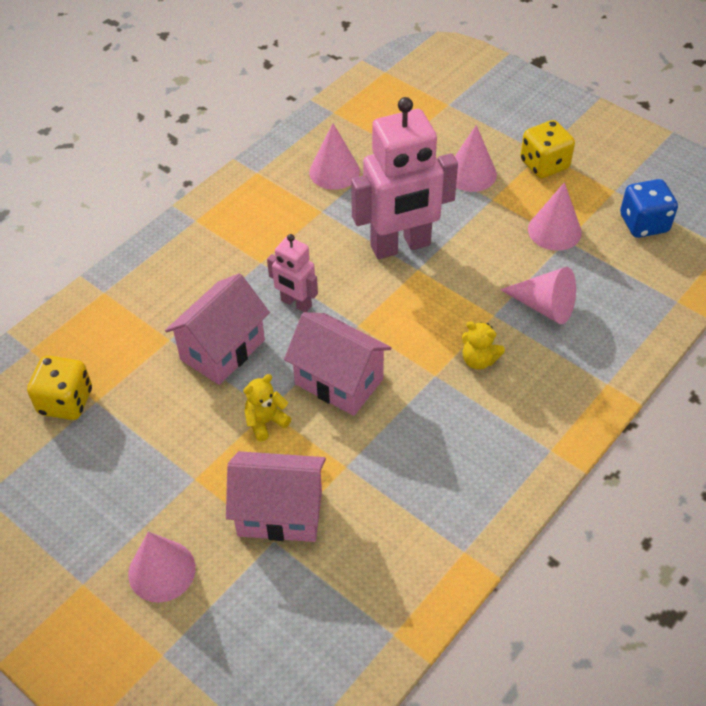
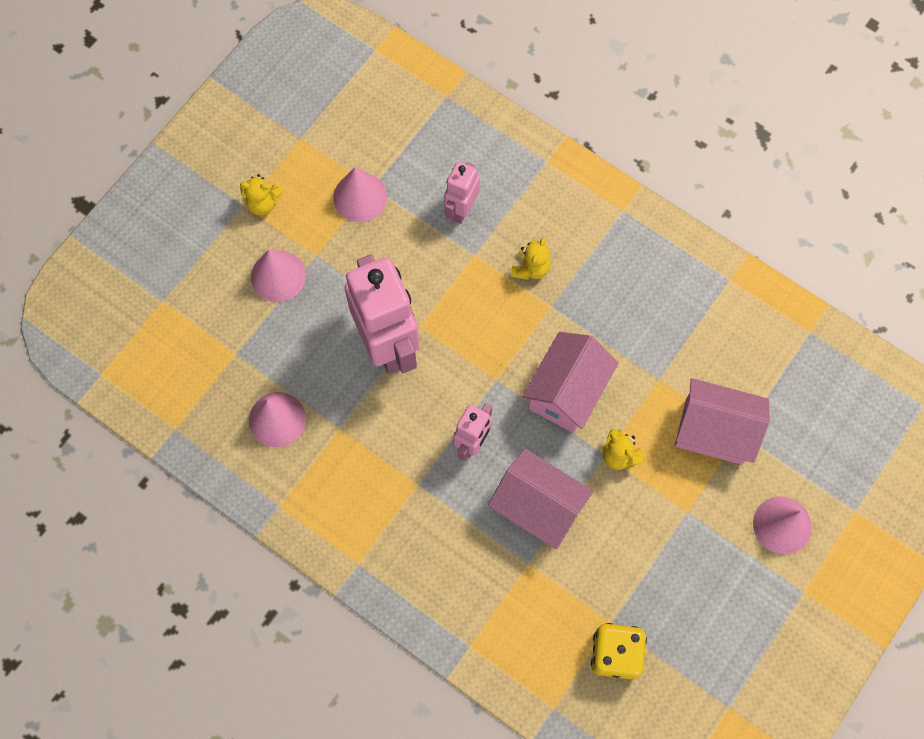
camera: 95 degrees left, 20 degrees up
pink house [226,451,326,542] -> pink house turned 75 degrees counterclockwise [675,378,770,465]
pink cone [500,267,576,324] -> pink robot [444,161,480,224]
yellow dice [520,120,575,179] -> yellow teddy bear [240,174,283,215]
blue dice [620,179,678,238] -> none

